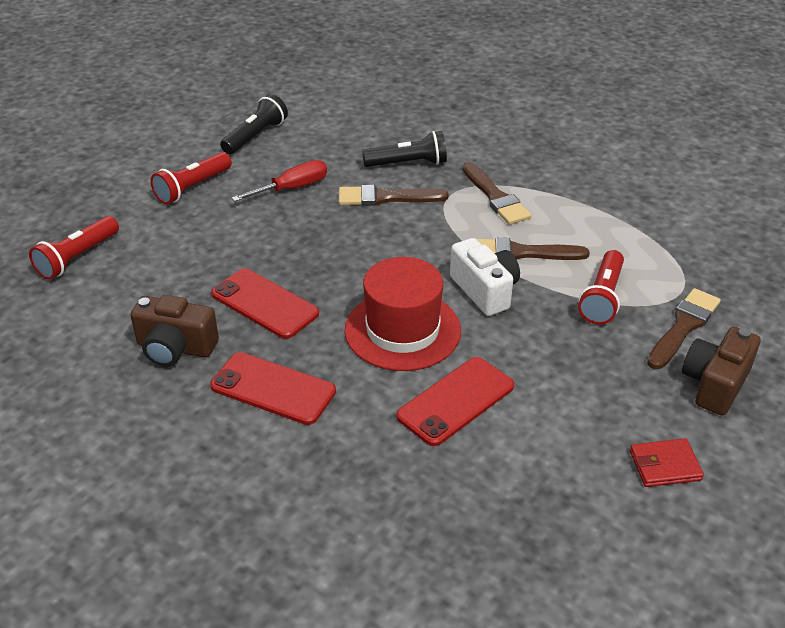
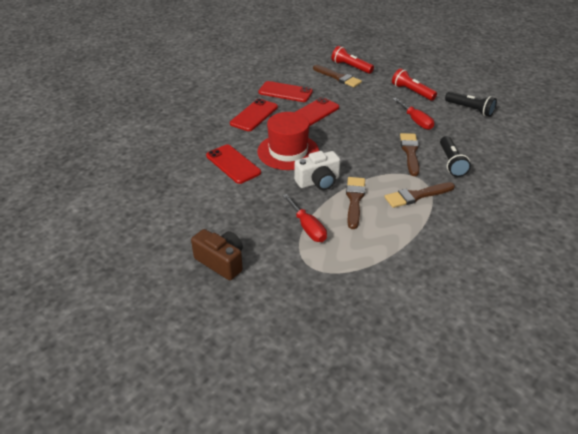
camera: 95 degrees right, 0 degrees up
brown camera [130,295,219,366] -> red phone [258,81,313,102]
red flashlight [578,250,624,324] -> red screwdriver [282,194,327,242]
red wallet [630,438,704,487] -> none
brown brush [647,288,721,369] -> brown brush moved to [313,65,362,87]

